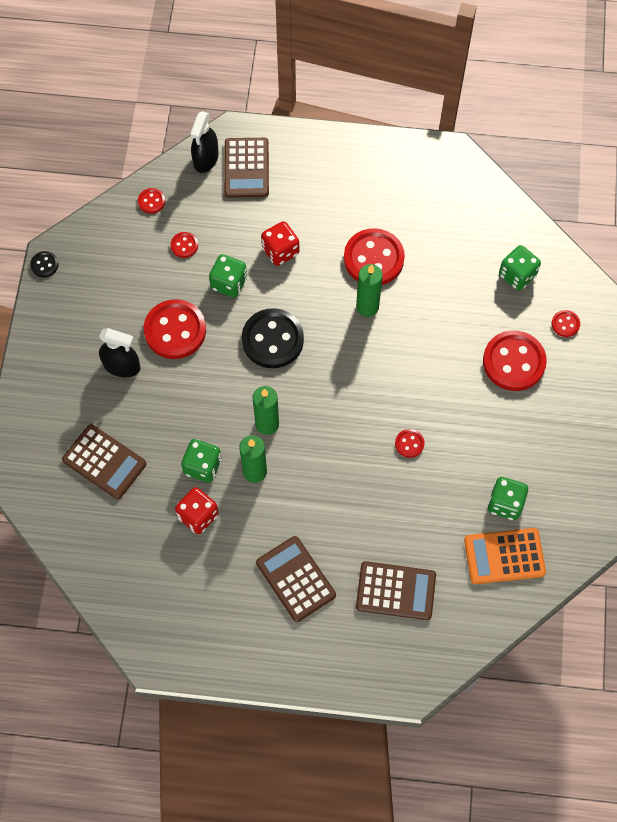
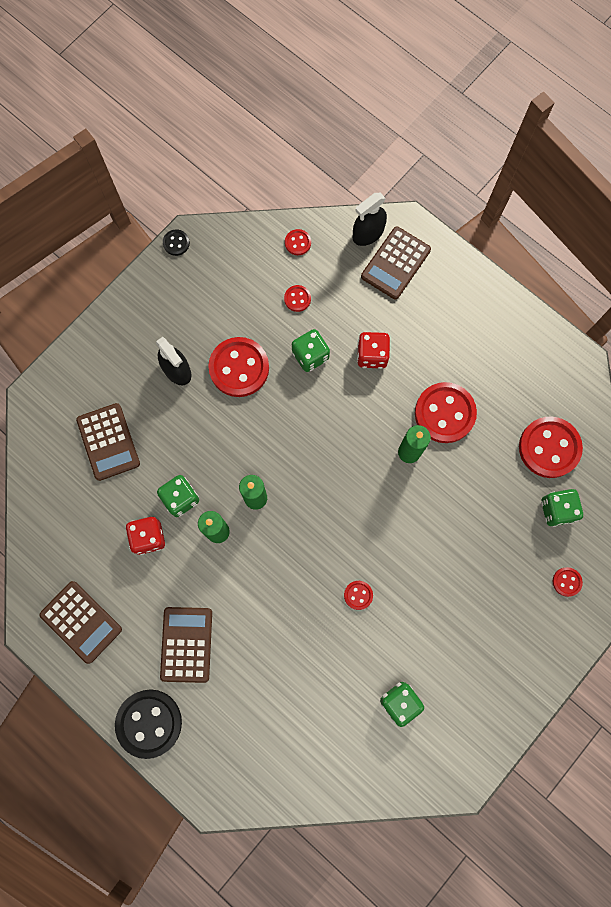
camera: 35 degrees right, 10 degrees up
black button [242,308,304,368] -> black button moved to [115,689,182,759]
brown calculator [356,561,436,620] -> brown calculator moved to [39,581,122,664]
orange calculator [464,528,546,584] -> none
red button [483,330,547,391] -> red button moved to [519,417,583,478]

